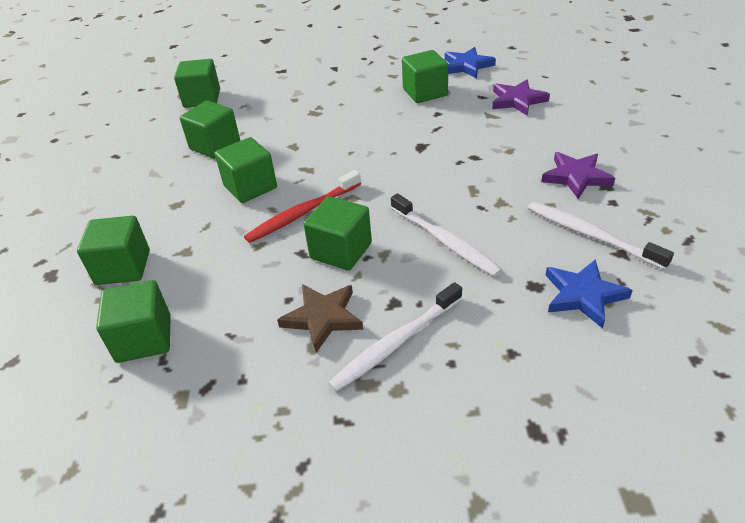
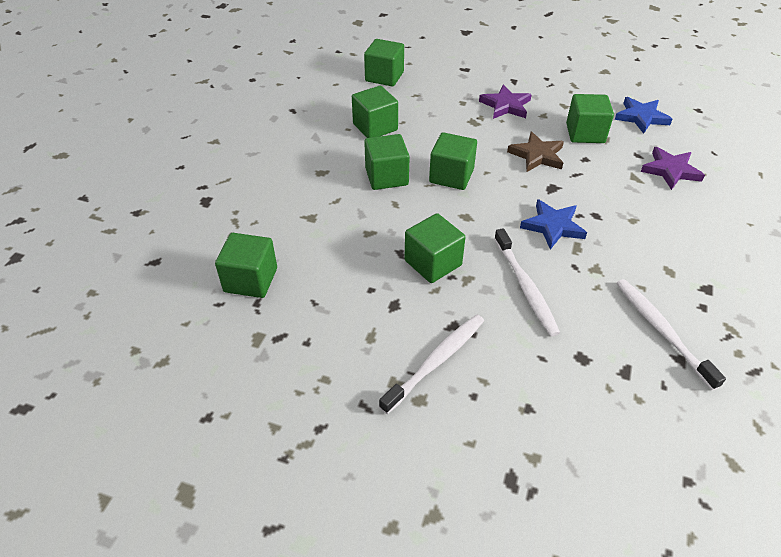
camera: 20 degrees right, 5 degrees up
green cube [77,216,150,285] -> green cube moved to [429,132,477,190]
red toothbrush [244,170,361,243] -> none
brown star [277,284,363,353] -> brown star moved to [507,132,564,172]
white toothbrush [328,282,462,392] -> white toothbrush turned 150 degrees clockwise [379,314,484,414]
purple star [541,152,615,199] -> purple star moved to [479,84,532,119]
blue star [546,259,633,329] -> blue star moved to [520,199,587,250]

